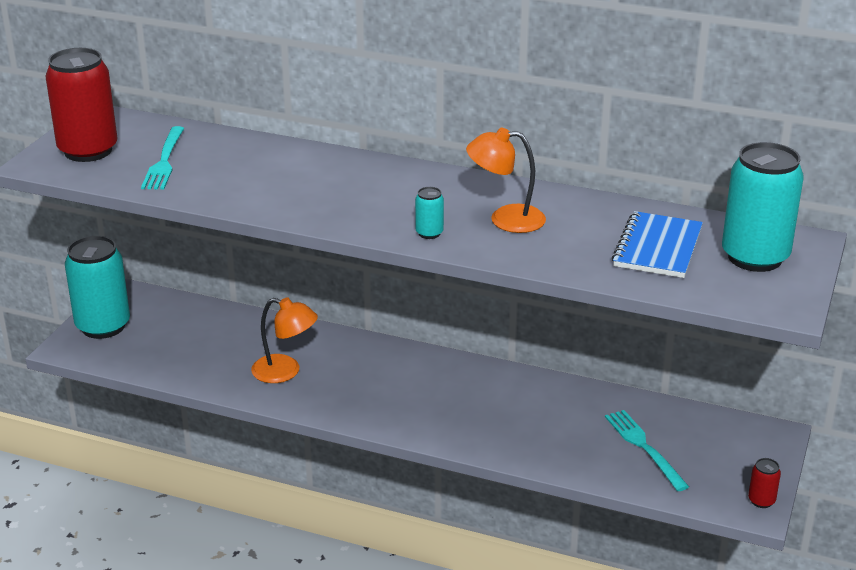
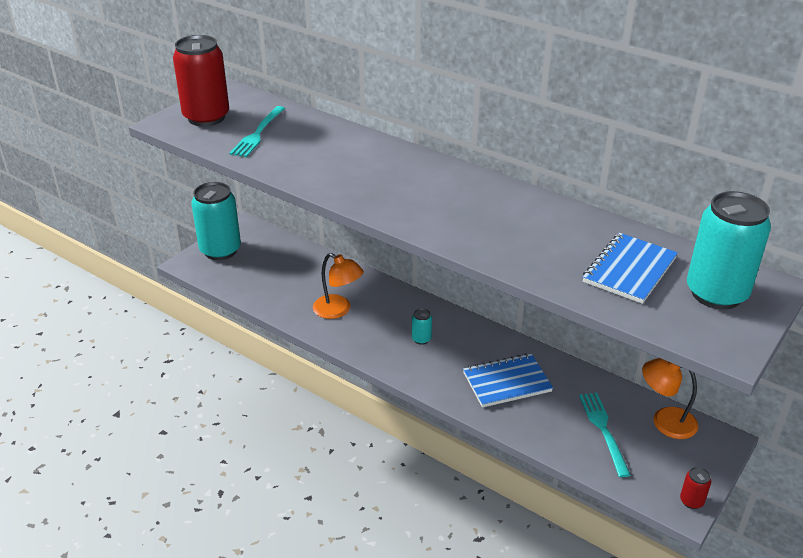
camera: 15 degrees right, 5 degrees up
turquoise can [415,187,444,239] -> turquoise can moved to [412,308,432,345]
orange lamp [466,128,546,233] -> orange lamp moved to [642,358,698,439]
none -> blue notebook [463,353,553,408]

